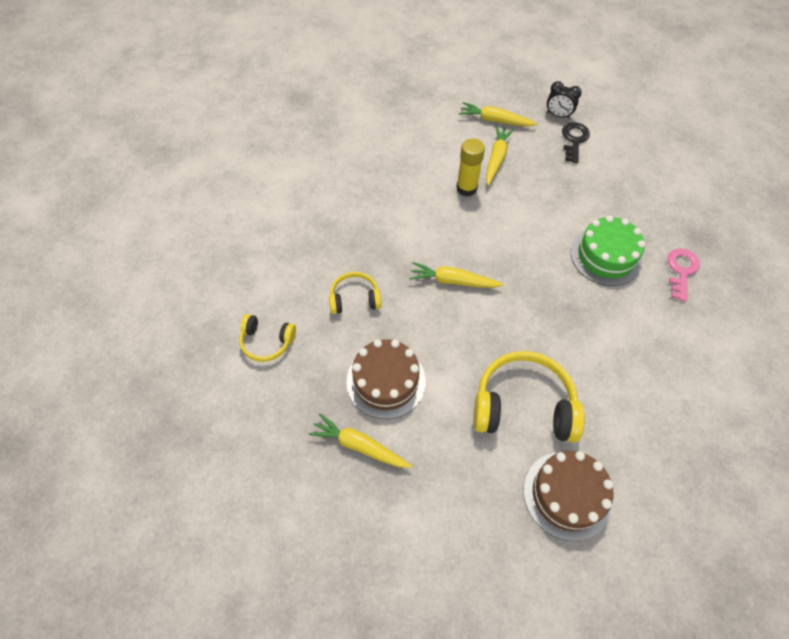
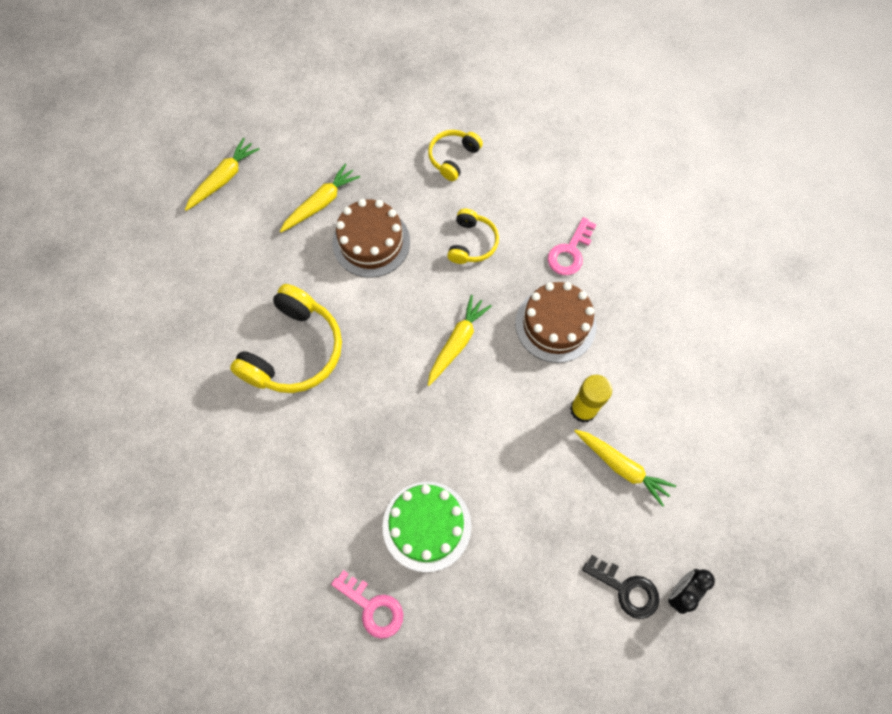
camera: 110 degrees right, 10 degrees up
yellow carrot [459,102,538,126] -> yellow carrot moved to [185,138,260,211]
brown cake [523,451,613,541] -> brown cake moved to [515,282,597,363]
none -> pink key [548,217,596,275]

